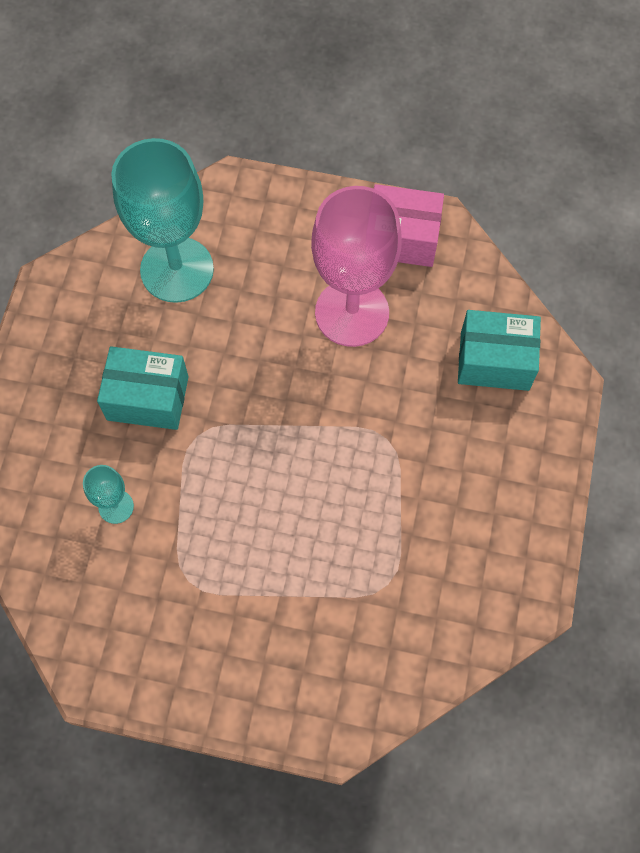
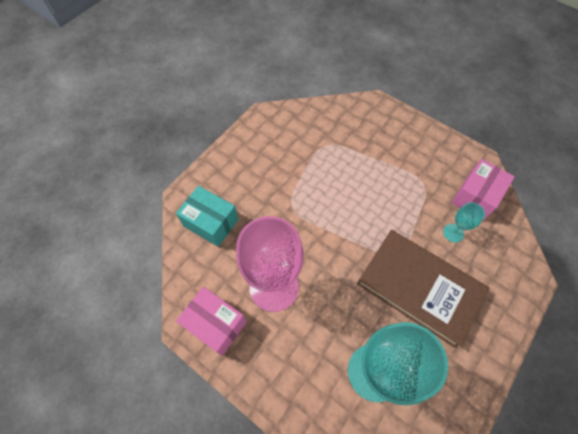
camera: 155 degrees left, 5 degrees down
turquoise box [97,346,189,430] -> brown book [357,230,489,348]
none -> pink box [451,159,515,220]

